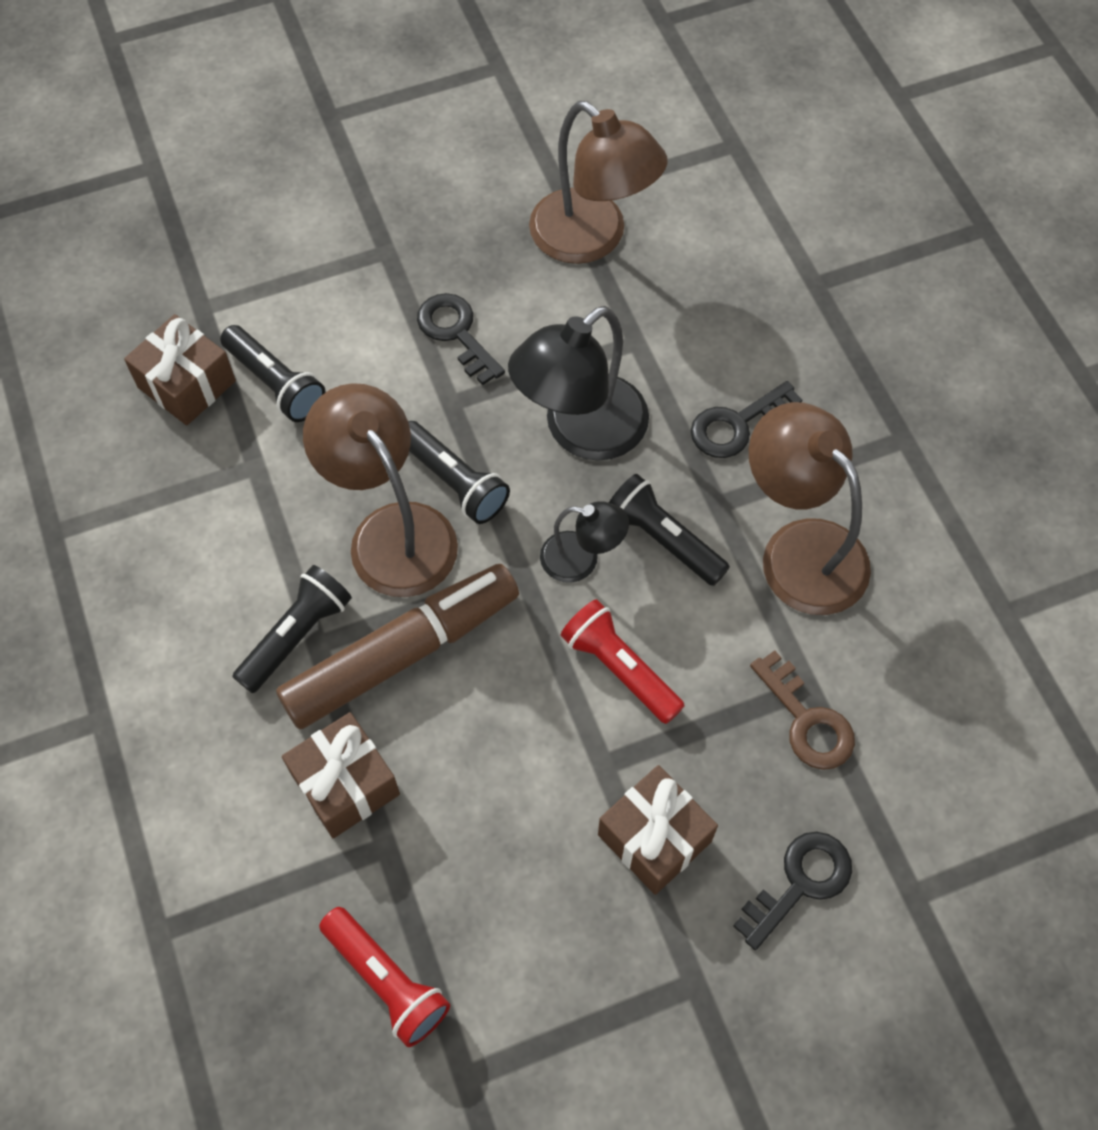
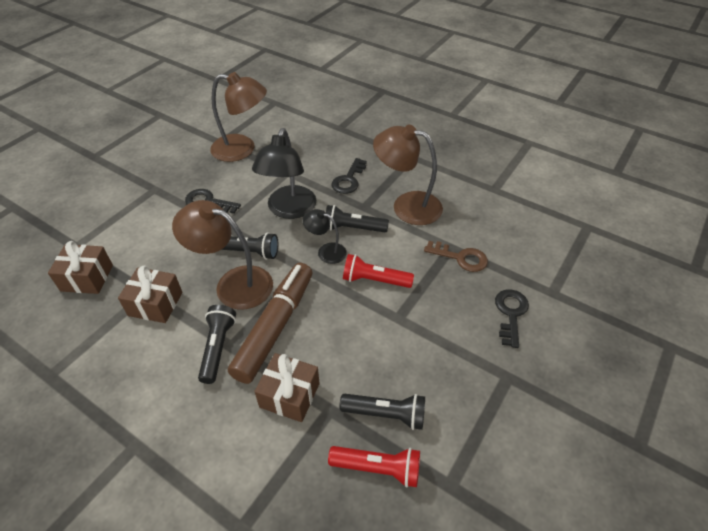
camera: 35 degrees left, 15 degrees down
black flashlight [220,325,326,422] -> black flashlight moved to [339,394,425,430]
black lamp [540,501,629,583] -> black lamp turned 135 degrees counterclockwise [303,209,347,264]
brown gift [598,765,718,895] -> brown gift moved to [118,266,183,323]

